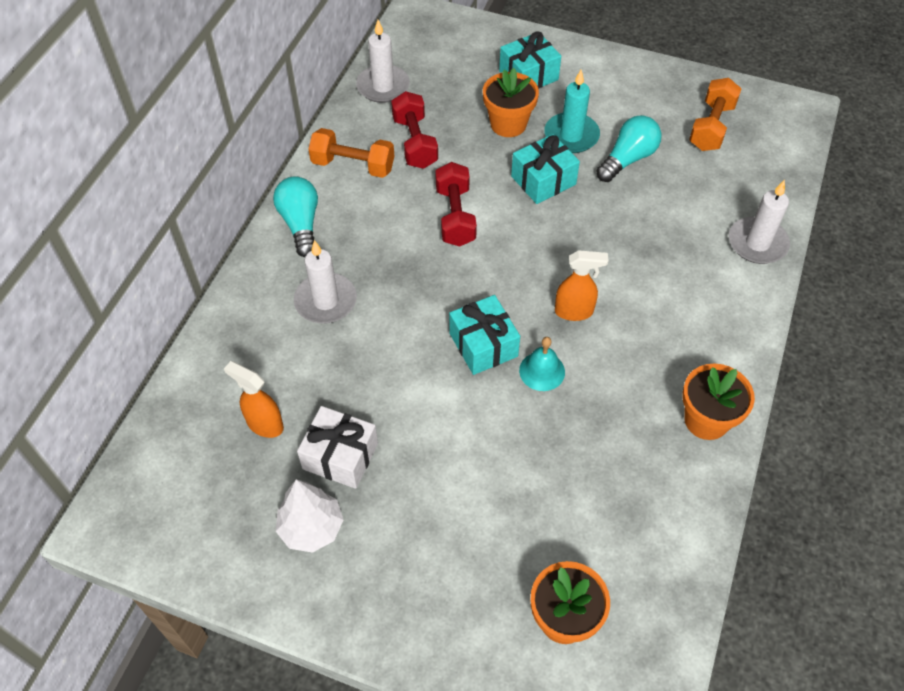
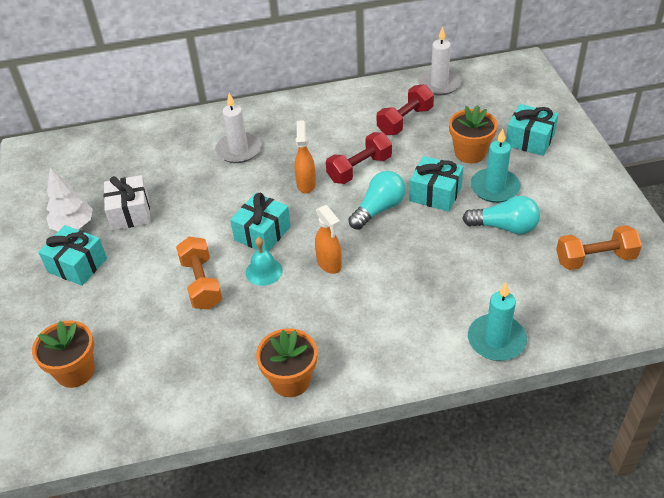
camera: 60 degrees right, 10 degrees down
orange spray bottle [224,361,284,438] -> orange spray bottle moved to [294,120,316,194]
turquoise light bulb [273,176,318,257] -> turquoise light bulb moved to [348,171,406,230]
orange dumbbell [308,128,394,178] -> orange dumbbell moved to [176,237,222,309]
white candle [729,180,790,264] -> turquoise candle [468,283,527,361]
none -> turquoise gift [38,225,107,286]

